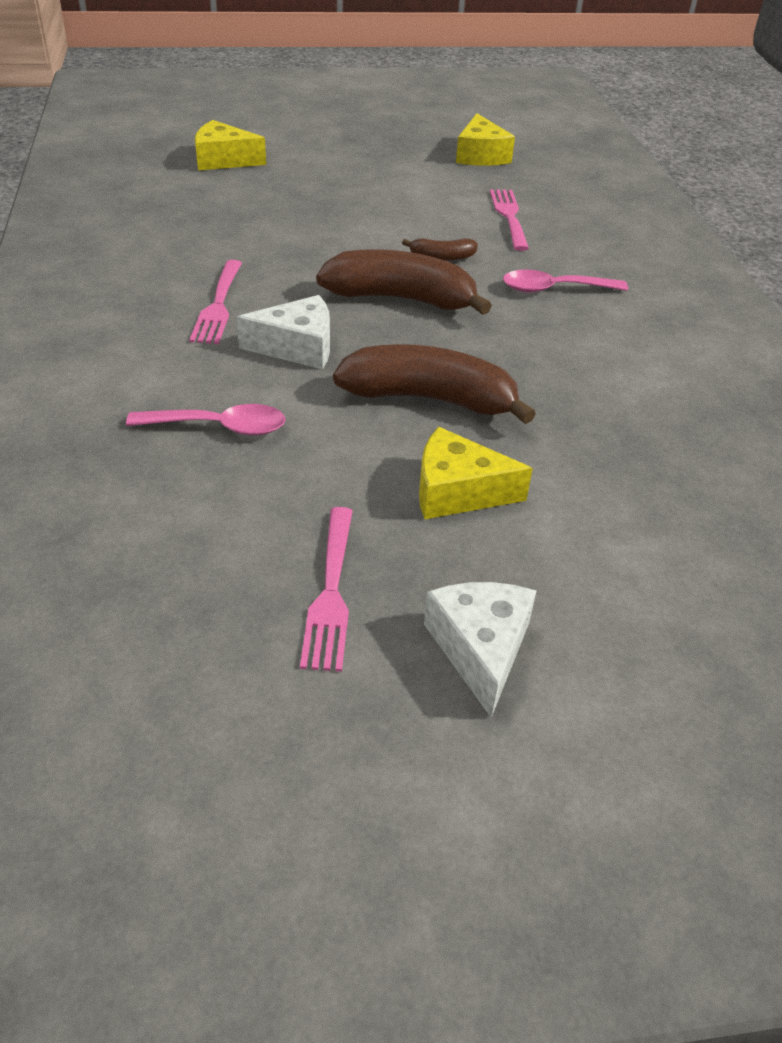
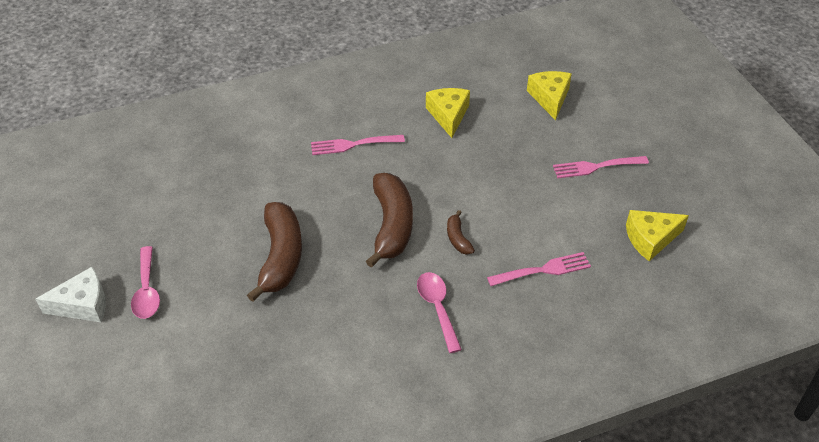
camera: 80 degrees right, 5 degrees up
pink spoon [126,404,286,435] -> pink spoon moved to [131,246,160,319]
white cheese [236,295,330,370] -> none
pink fork [300,507,353,672] -> pink fork moved to [553,156,649,178]
yellow cheese [419,427,533,519] -> yellow cheese moved to [426,88,470,138]

